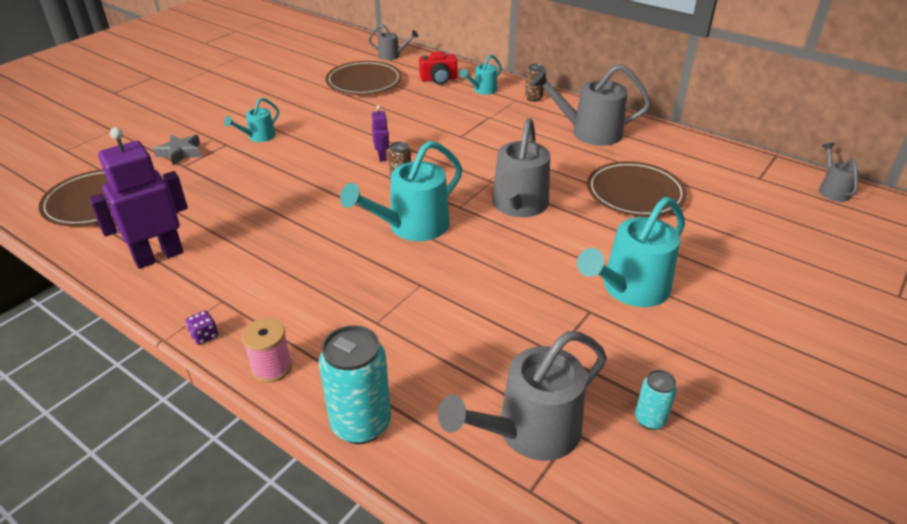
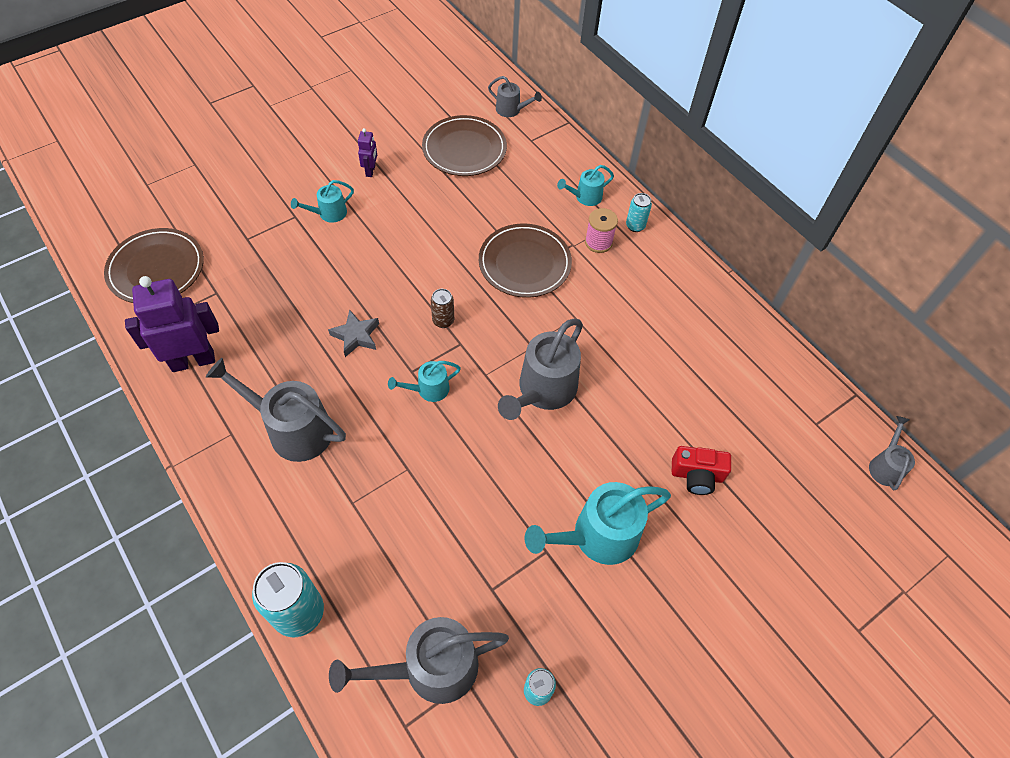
camera: 15 degrees right, 20 degrees up
grey star [153,135,201,165] -> grey star moved to [328,310,379,357]
purple dice [186,310,218,345] -> none
pink spool [242,318,292,383] -> pink spool moved to [585,208,618,253]
turquoise watering can [340,140,462,241] -> turquoise watering can [388,361,461,402], size x0.53
purple robot [372,106,389,162] -> purple robot moved to [358,128,377,177]
red camera [419,51,457,85] -> red camera moved to [672,446,731,495]
brown can [525,64,544,102] -> turquoise can [626,193,652,232]
grey watering can [531,64,651,146] -> grey watering can moved to [206,358,346,462]
brown plate [587,161,687,217] -> brown plate moved to [479,223,572,298]

